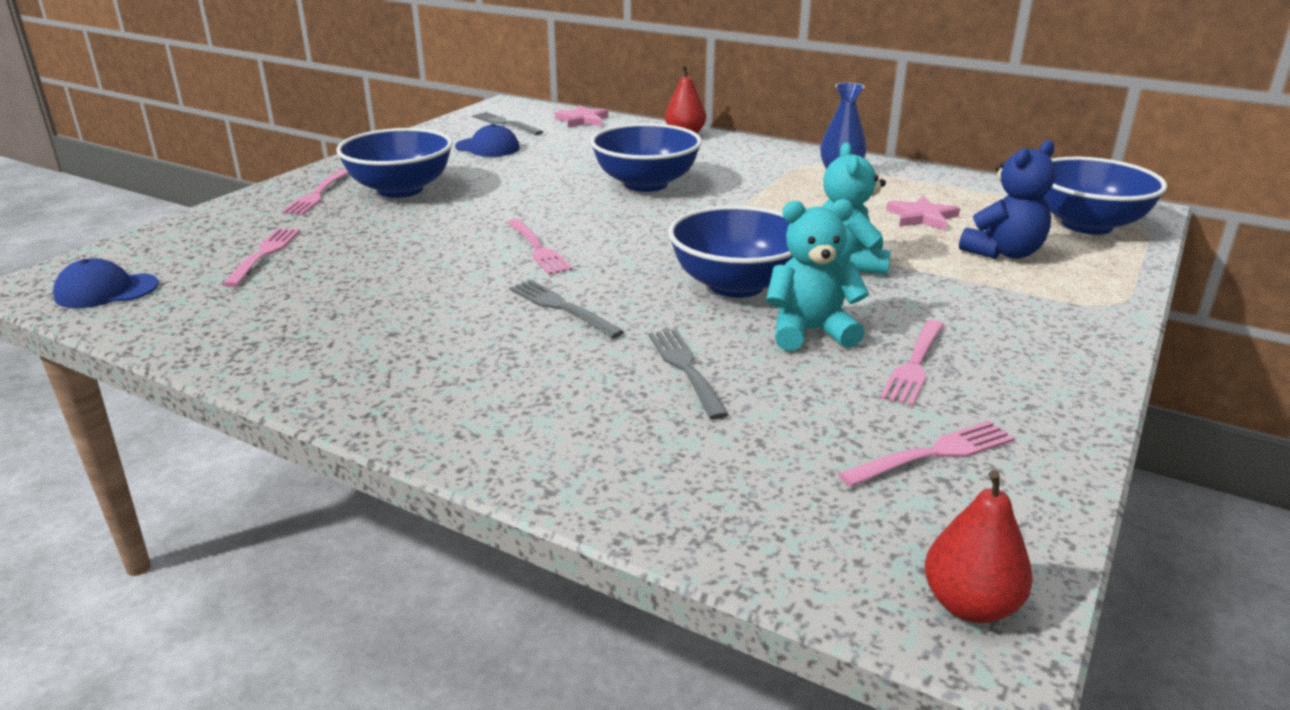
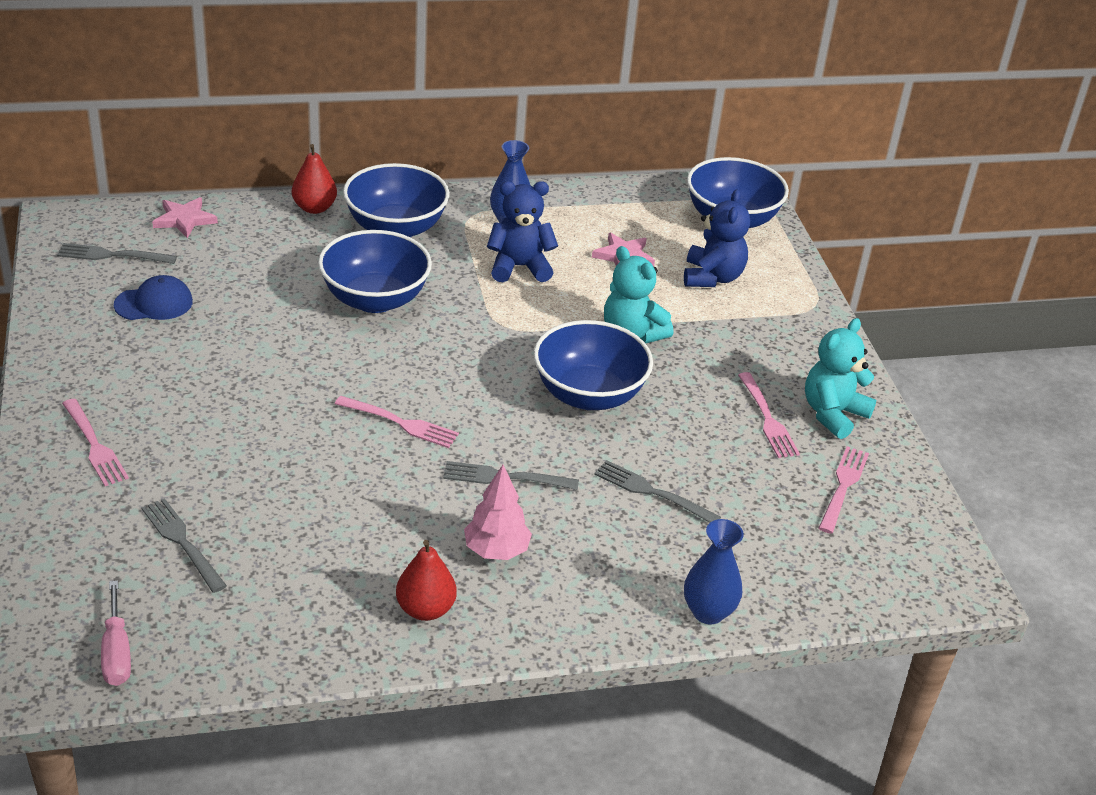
camera: 45 degrees left, 10 degrees up
blue cap [53,258,159,308] -> pink screwdriver [101,581,131,686]
pink fork [222,229,300,287] -> grey fork [142,498,227,593]
blue bowl [336,128,452,198] -> blue bowl moved to [343,163,450,237]
turquoise teddy bear [766,199,869,351] -> turquoise teddy bear moved to [805,318,876,439]
red pear [925,470,1033,623] -> red pear moved to [396,540,457,621]
none -> pink tree [464,465,532,560]
none -> blue teddy bear [487,181,558,282]
none -> blue vase [684,519,744,624]

